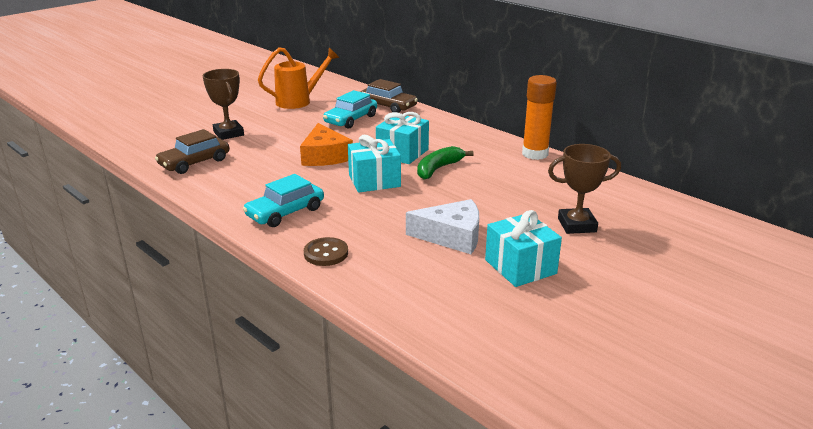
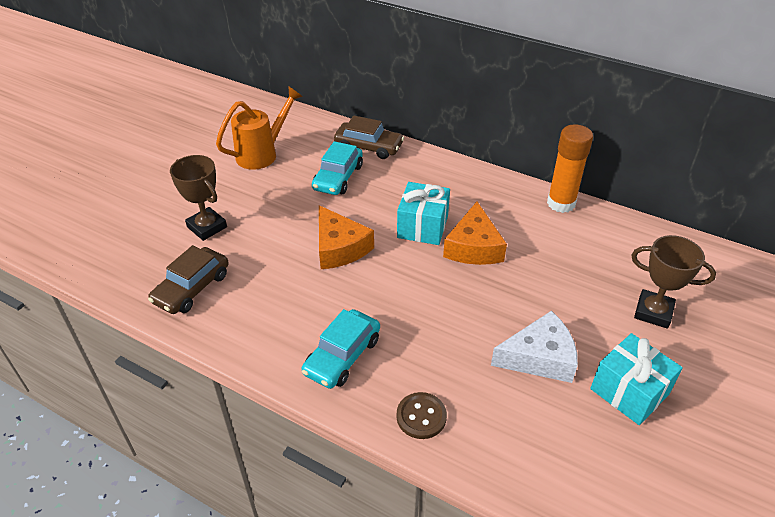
camera: 15 degrees left, 15 degrees up
turquoise gift [348,135,401,193] -> none
green banana [417,146,474,180] -> orange cheese [443,202,507,265]
brown trophy [548,144,621,234] -> brown trophy turned 45 degrees clockwise [631,235,716,329]

